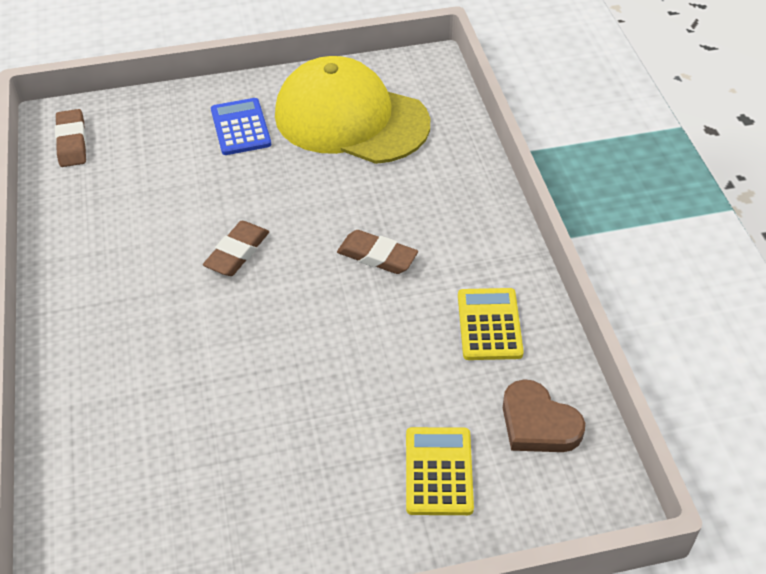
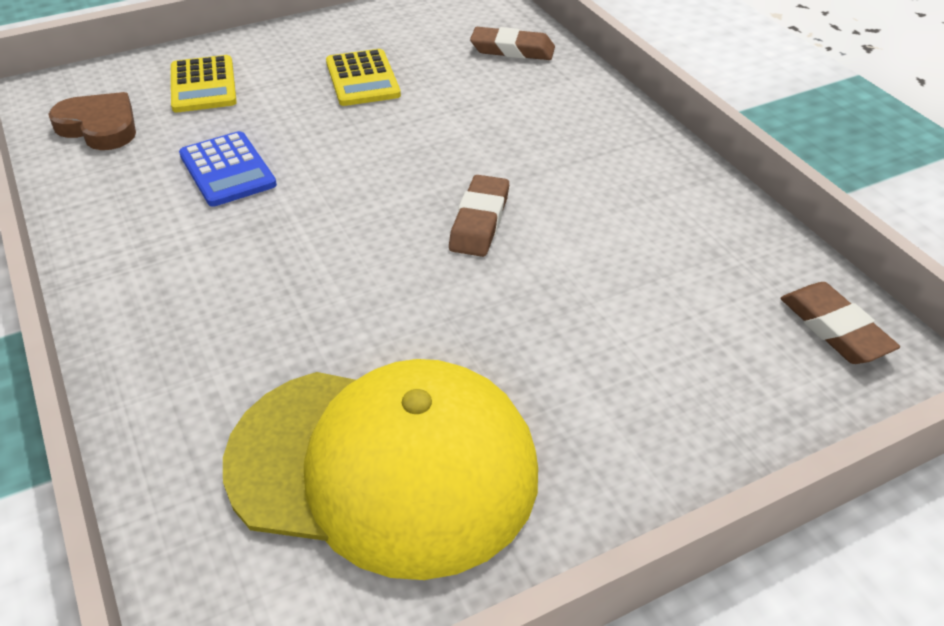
camera: 165 degrees right, 5 degrees down
blue calculator [211,98,271,155] -> blue calculator moved to [179,131,277,207]
brown eraser [337,230,418,274] -> brown eraser moved to [470,27,555,60]
yellow calculator [458,288,524,360] -> yellow calculator moved to [326,49,401,106]

